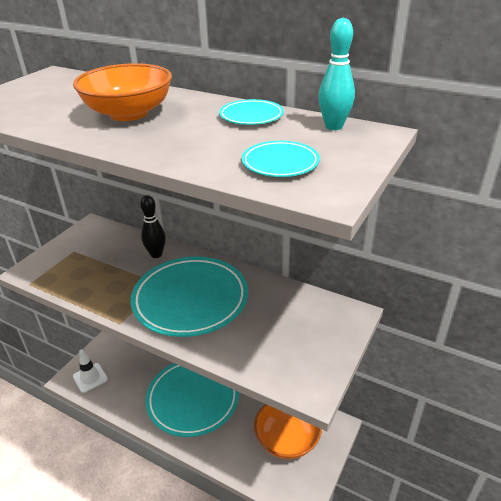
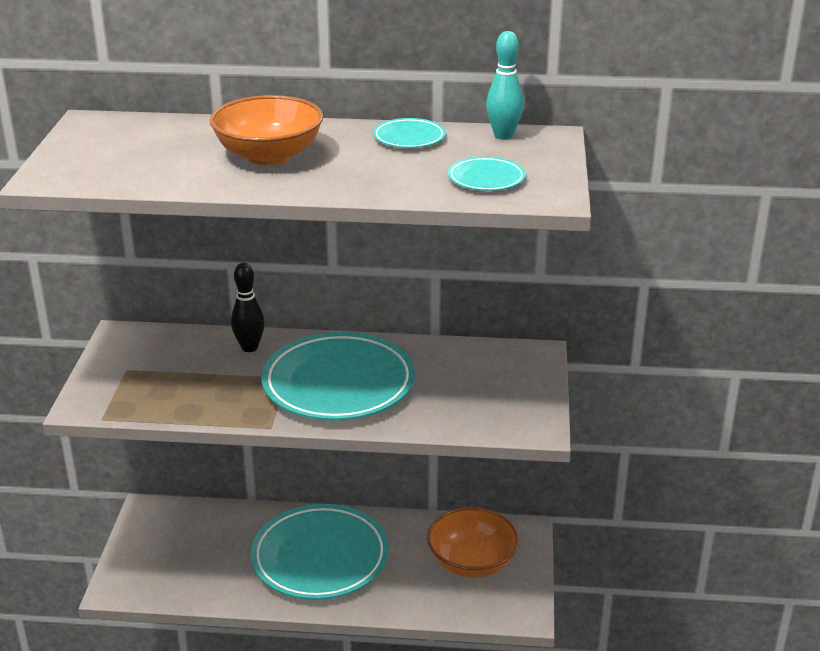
camera: 25 degrees left, 5 degrees down
white traffic cone [73,349,108,393] -> none

